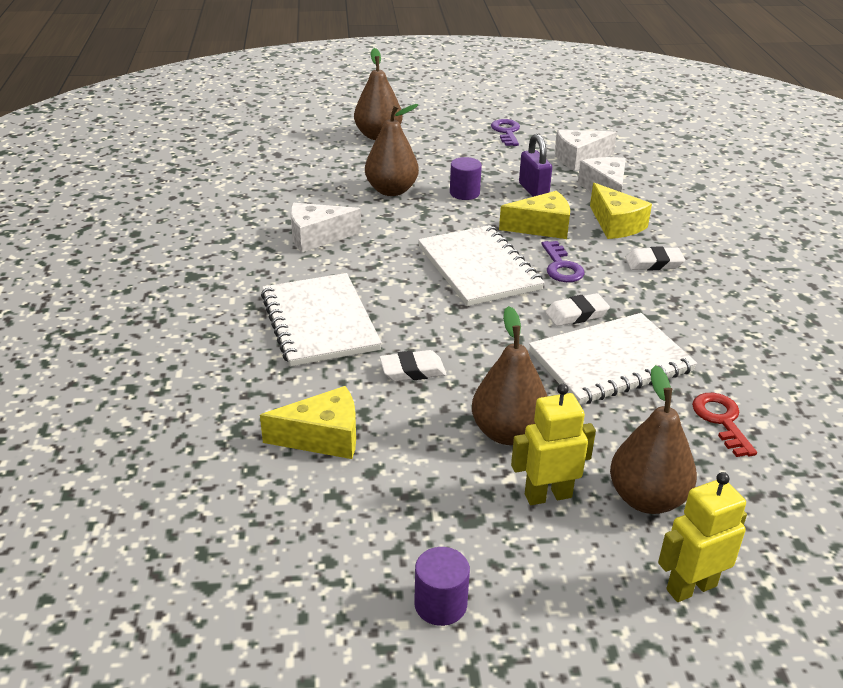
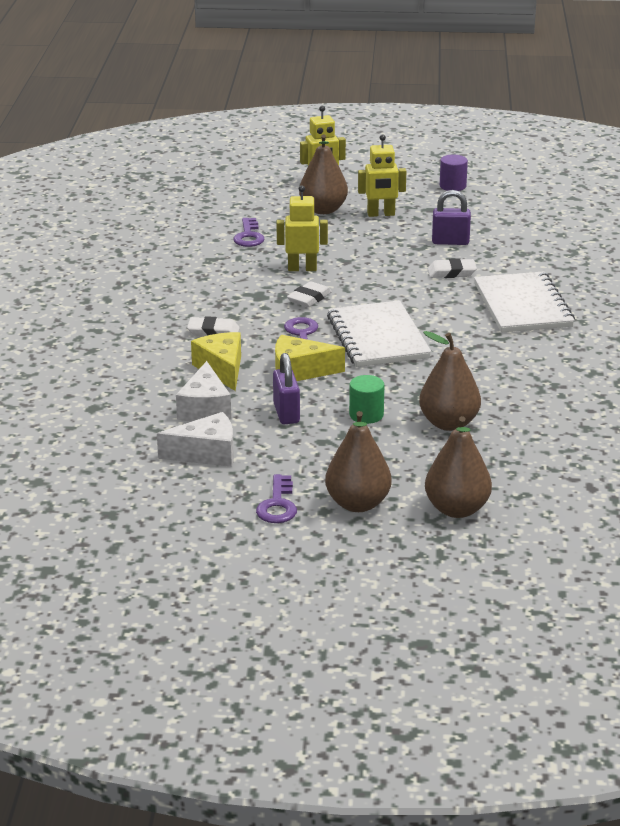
camera: 170 degrees left, 5 degrees down
yellow cheese [260,386,356,459] -> none
white cheese [291,203,361,253] -> none
purple cylinder [450,157,482,200] -> green cylinder [349,375,384,424]
brown pear [472,306,547,445] -> brown pear moved to [325,411,392,512]
white notebook [529,313,697,405] -> yellow robot [276,185,328,271]
white eraser [546,293,610,326] -> white eraser turned 45 degrees counterclockwise [287,281,332,307]
red key [692,393,757,457] -> purple key [233,218,264,247]
none -> purple padlock [432,190,471,245]

